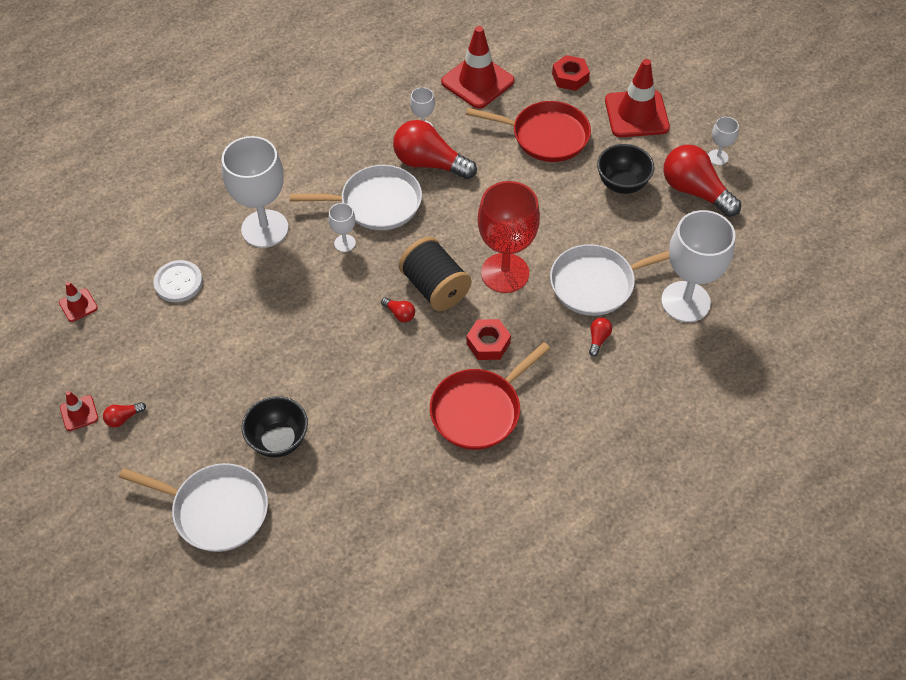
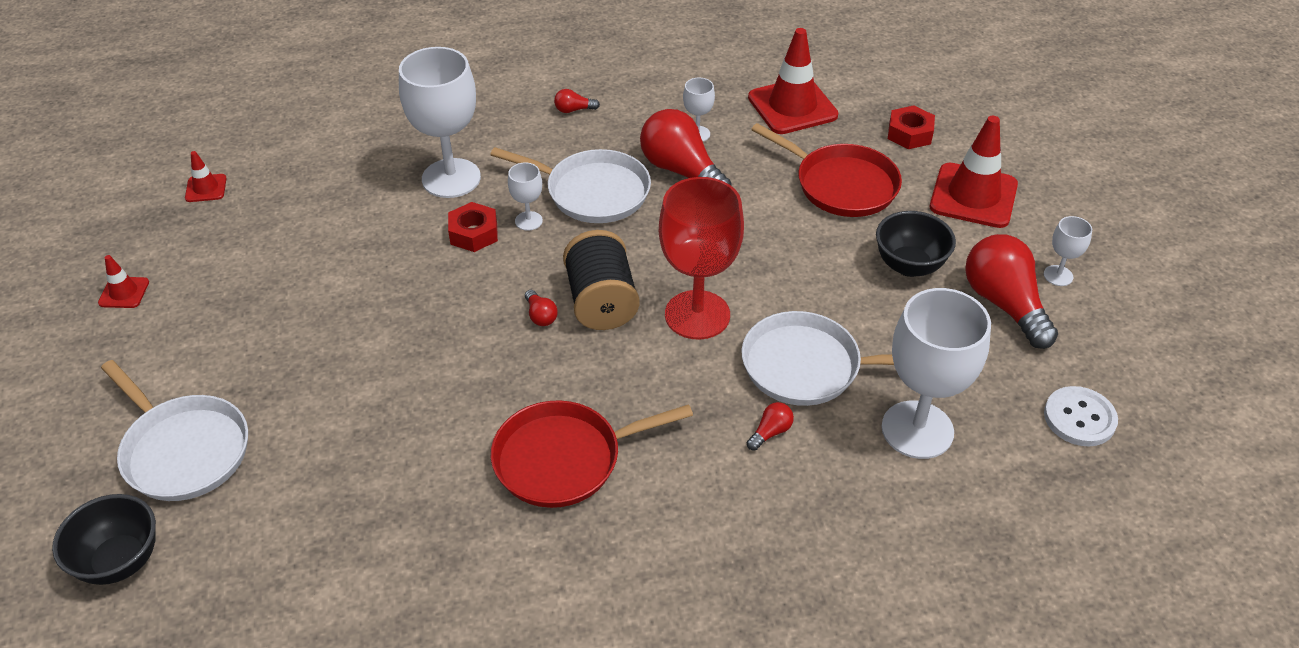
camera: 25 degrees right, 10 degrees down
red light bulb [103,402,146,427] -> red light bulb moved to [554,89,600,113]
white button [153,260,203,302] -> white button moved to [1044,386,1118,446]
black bowl [242,396,308,457] -> black bowl moved to [52,494,156,585]
red nut [466,319,511,360] -> red nut moved to [448,202,498,252]

